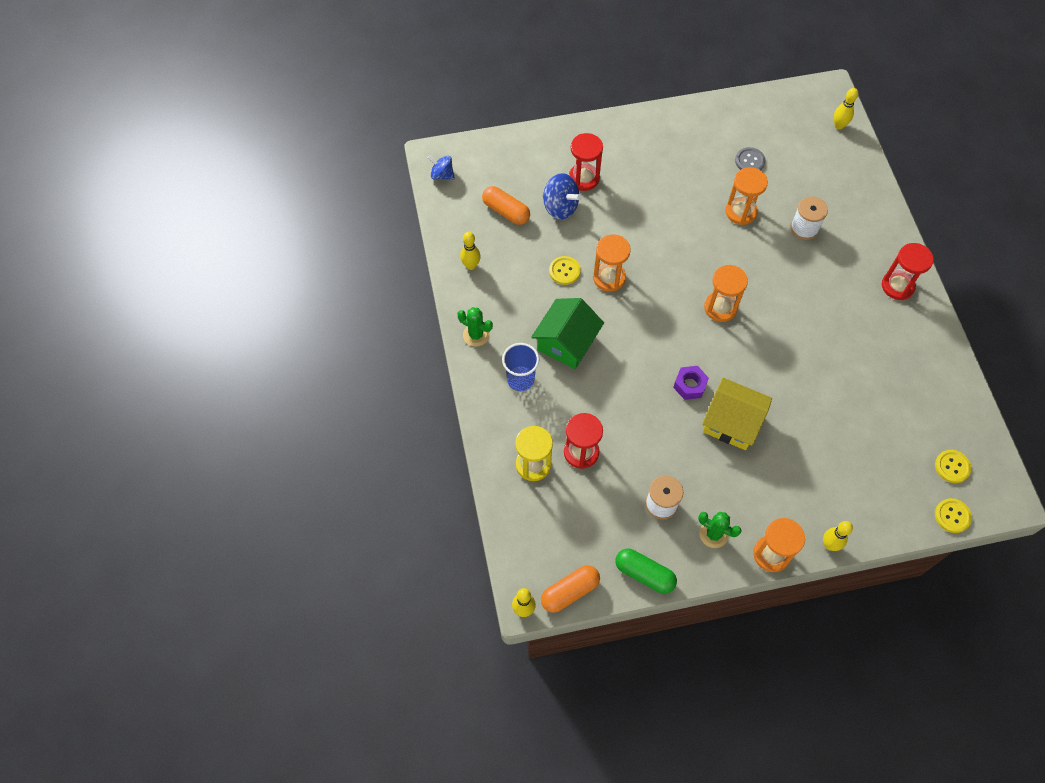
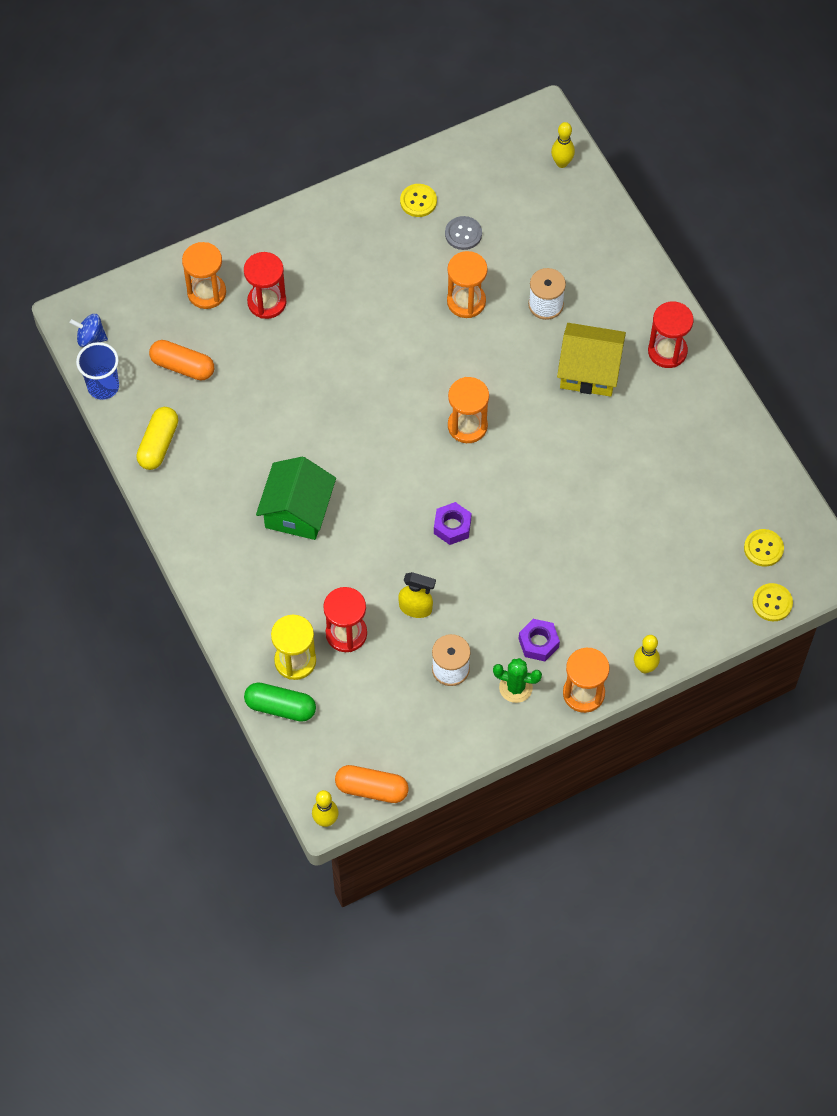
camera: 15 degrees left, 0 degrees up
green cactus [457,307,493,347] -> none
yellow bowling pin [460,232,481,270] -> yellow capsule [136,407,178,470]
blue cup [502,343,539,391] -> blue cup moved to [76,342,119,400]
orange capsule [541,565,600,613] -> orange capsule turned 60 degrees clockwise [335,765,409,803]
blue spinning top [543,173,582,220] -> none
yellow button [549,256,581,285] -> yellow button moved to [400,184,437,217]
orange hourglass [593,234,631,292] -> orange hourglass moved to [182,242,226,309]
green capsule [616,549,677,594] -> green capsule moved to [244,682,316,722]
yellow house [702,378,772,450] -> yellow house moved to [557,323,626,397]
none -> yellow spray bottle [398,572,436,618]
none -> purple nut [519,619,560,661]

